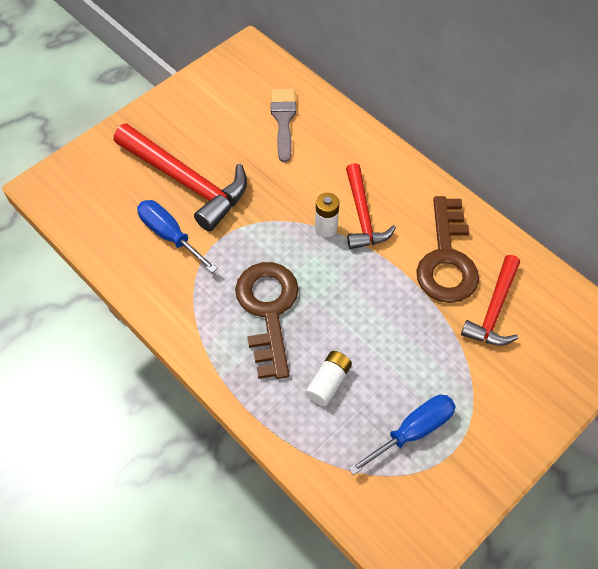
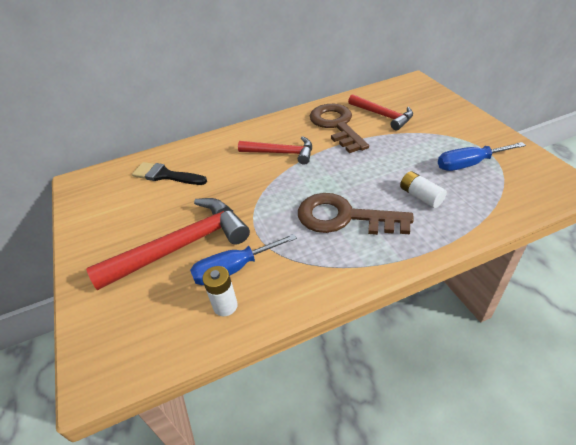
camera: 65 degrees left, 15 degrees down
grey brush [271,89,296,162] -> black brush [132,162,207,185]
white battery [315,193,339,237] -> white battery moved to [202,266,238,316]
blue screwdriver [348,395,456,475] -> blue screwdriver turned 90 degrees counterclockwise [438,142,526,171]
brown key [416,196,479,303] -> brown key turned 135 degrees counterclockwise [310,104,369,153]

